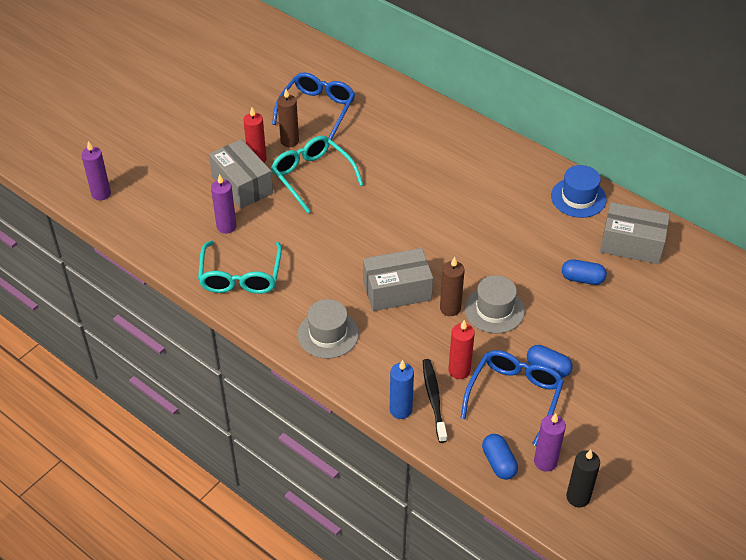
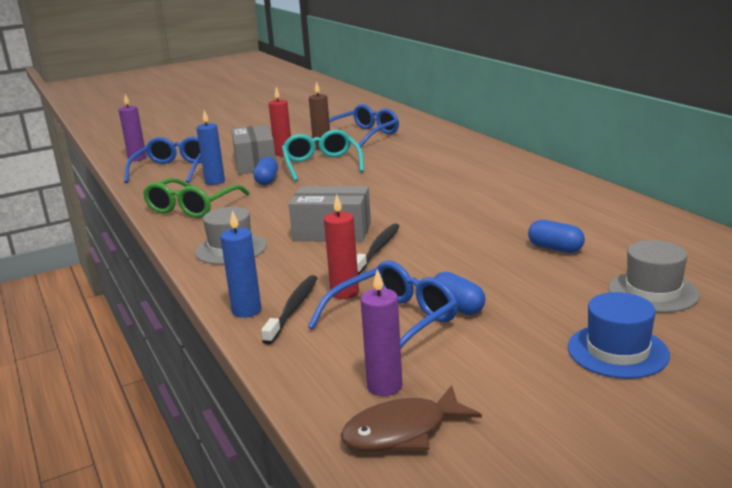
camera: 25 degrees right, 25 degrees down
turquoise glasses [198,241,282,294] -> green glasses [143,178,250,218]
purple candle [211,174,236,234] -> blue candle [196,110,225,185]
brown candle [440,257,465,316] -> black toothbrush [357,223,400,275]
grey hat [465,275,525,333] -> grey hat moved to [608,240,700,313]
blue capsule [482,434,518,480] -> blue capsule moved to [253,157,278,185]
blue hat [551,165,607,218] -> blue hat moved to [568,292,670,379]
black candle [566,450,600,507] -> brown fish [340,385,482,452]
grey box [600,202,670,264] -> none
none -> blue glasses [124,137,202,183]

